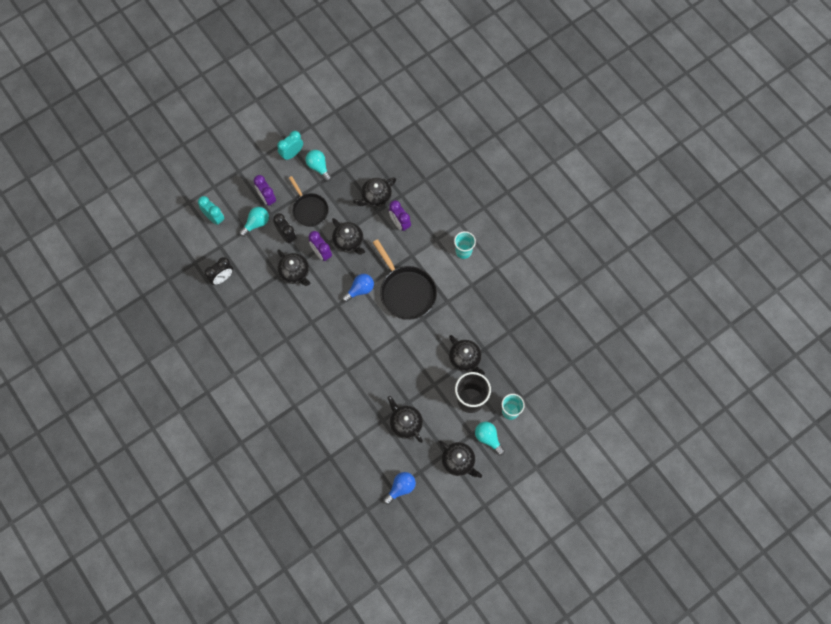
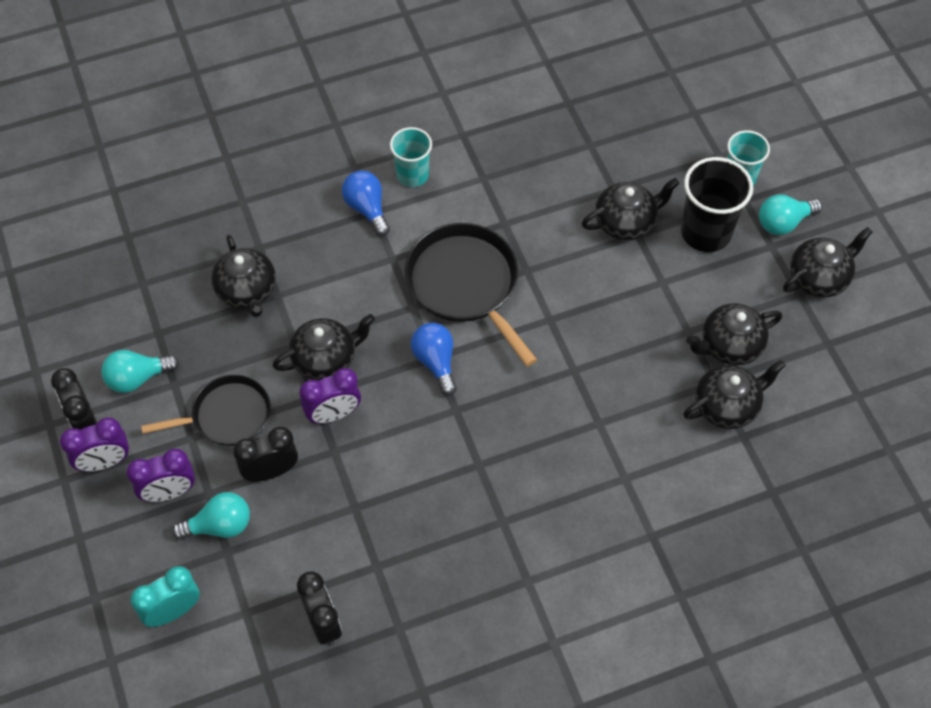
camera: 75 degrees left, 10 degrees down
turquoise light bulb [239,207,269,237] -> turquoise light bulb turned 105 degrees clockwise [172,492,250,540]
turquoise clock [277,131,303,161] -> black clock [51,368,97,430]
black teapot [277,249,310,286] -> black teapot moved to [683,360,786,429]
black pan [373,239,437,320] -> black pan turned 105 degrees counterclockwise [405,223,537,366]
blue light bulb [383,472,416,505] -> blue light bulb moved to [342,170,390,236]
purple clock [389,200,411,232] -> purple clock moved to [60,417,129,472]

